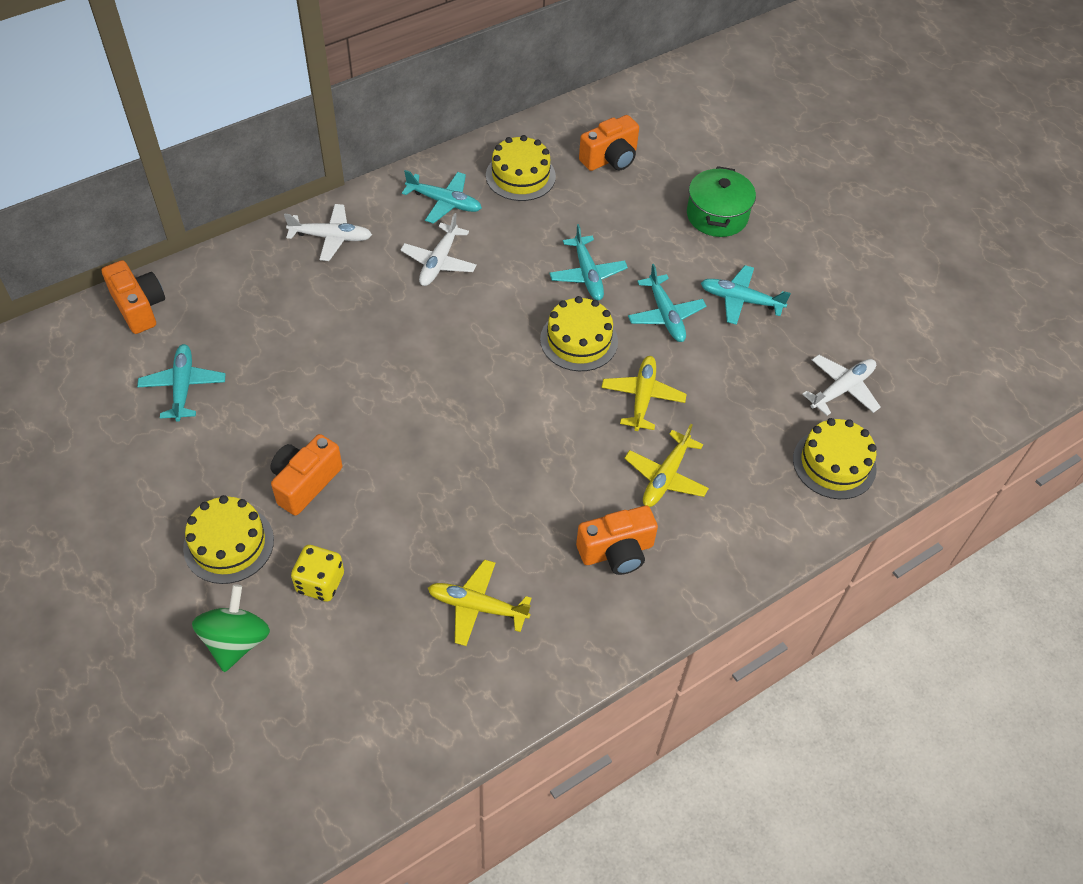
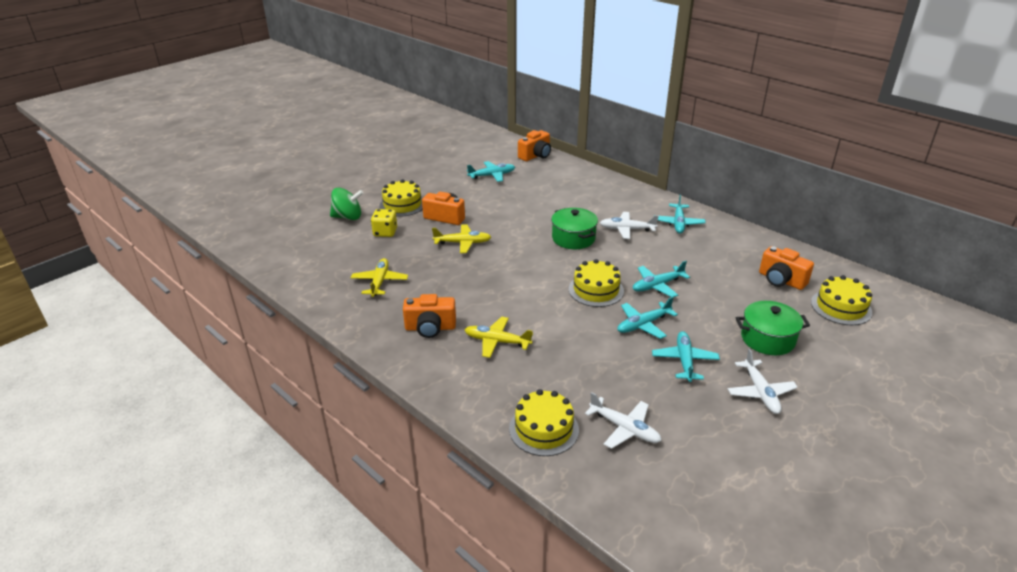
camera: 80 degrees right, 20 degrees down
white plane [284,204,372,261] -> white plane moved to [728,349,798,414]
yellow cake [486,135,556,201] -> yellow cake moved to [811,275,872,325]
orange camera [576,506,658,575] -> orange camera turned 60 degrees counterclockwise [403,294,456,338]
yellow plane [601,356,687,431] -> yellow plane moved to [432,224,491,253]
none -> green pot [551,208,598,249]

